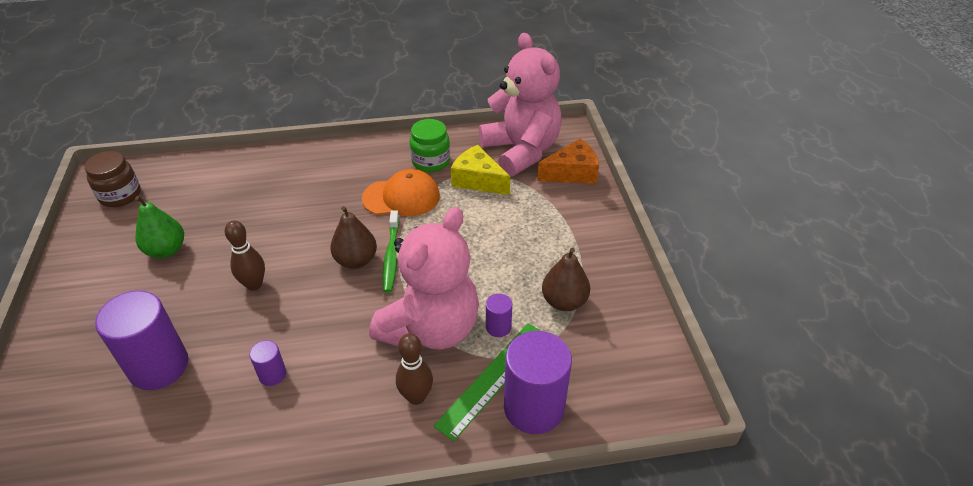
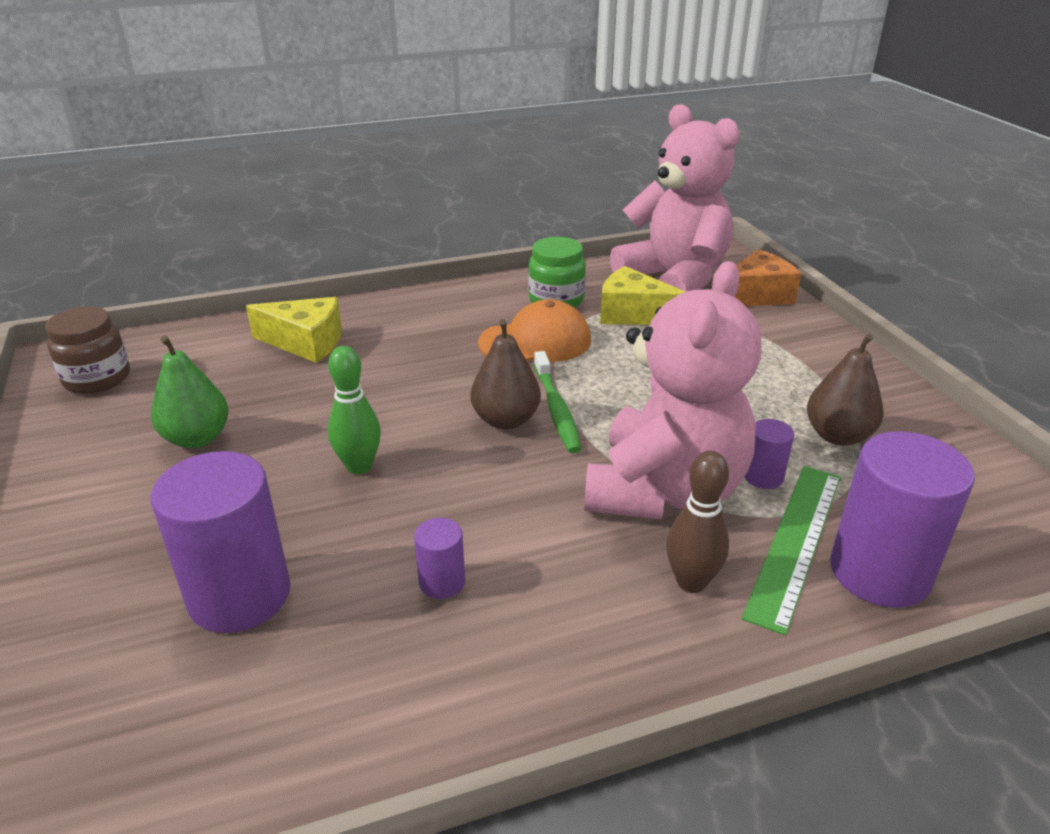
camera: 10 degrees left, 10 degrees down
brown bowling pin [225,220,265,291] -> green bowling pin [328,346,381,474]
none -> yellow cheese [246,297,342,363]

